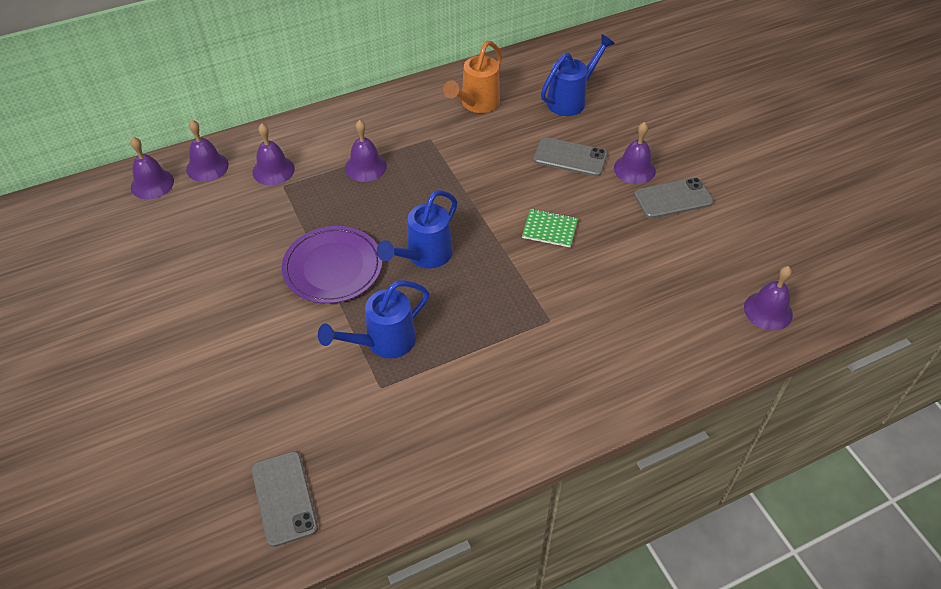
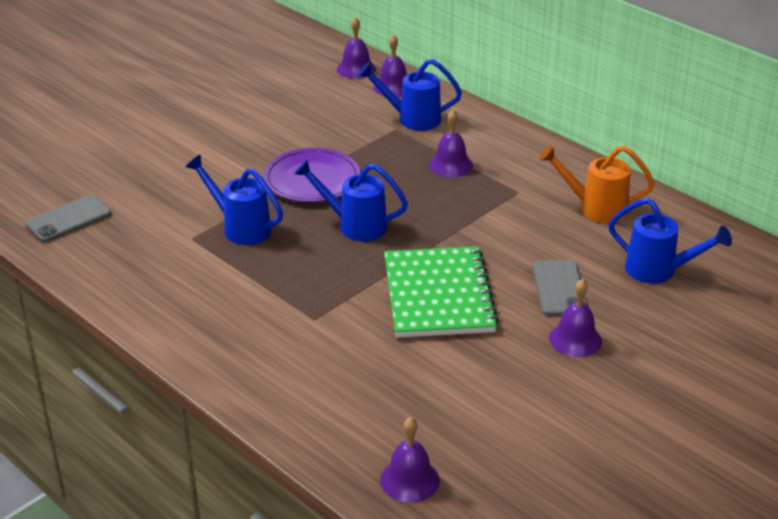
camera: 70 degrees right, 15 degrees down
purple bell [252,123,295,185] -> blue watering can [358,59,462,131]
green notebook [522,209,578,247] -> green notebook [384,246,499,338], size x2.28
grey phone [634,178,714,219] -> none

